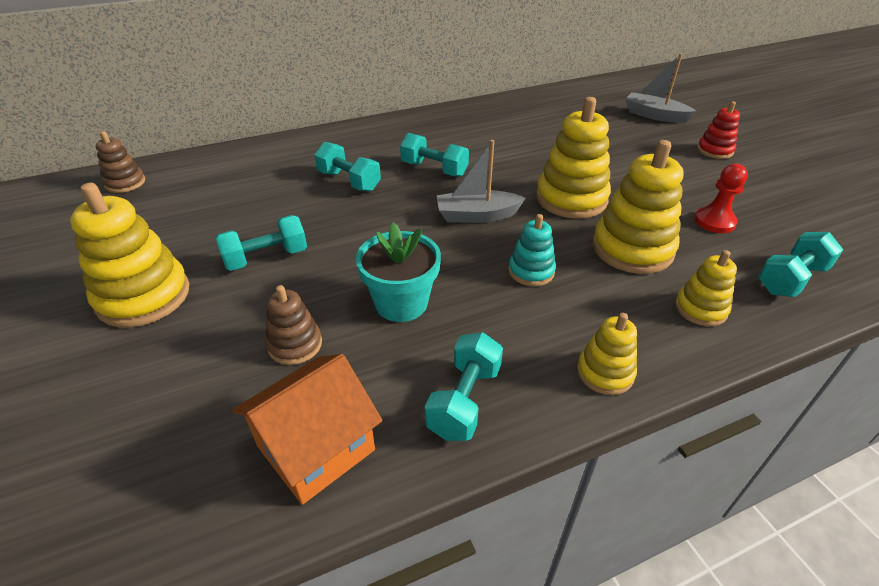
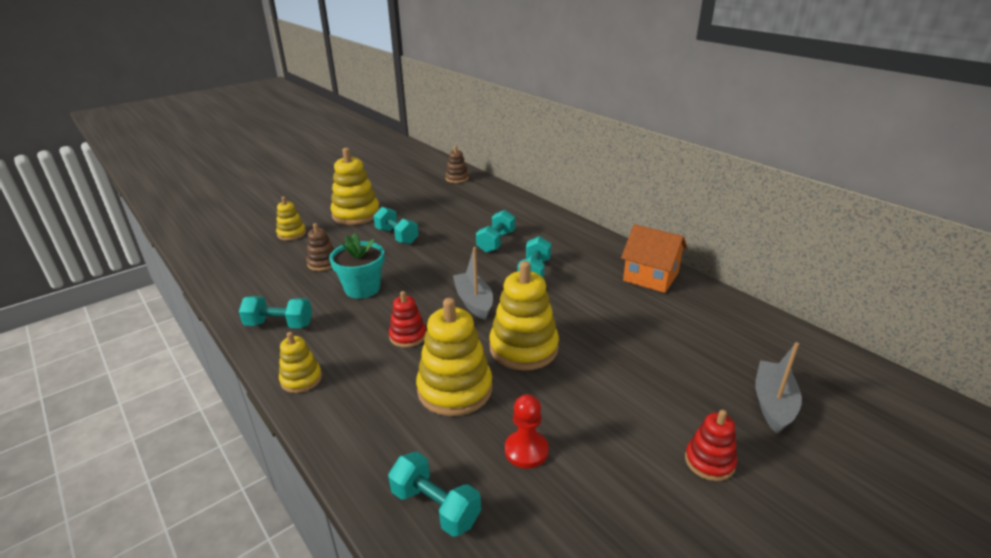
camera: 75 degrees right, 10 degrees down
orange house [233,354,382,505] -> orange house moved to [621,224,688,293]
turquoise stacking toy [508,214,556,286] -> red stacking toy [389,291,426,348]
yellow stacking toy [675,250,737,326] -> yellow stacking toy moved to [276,197,306,240]

